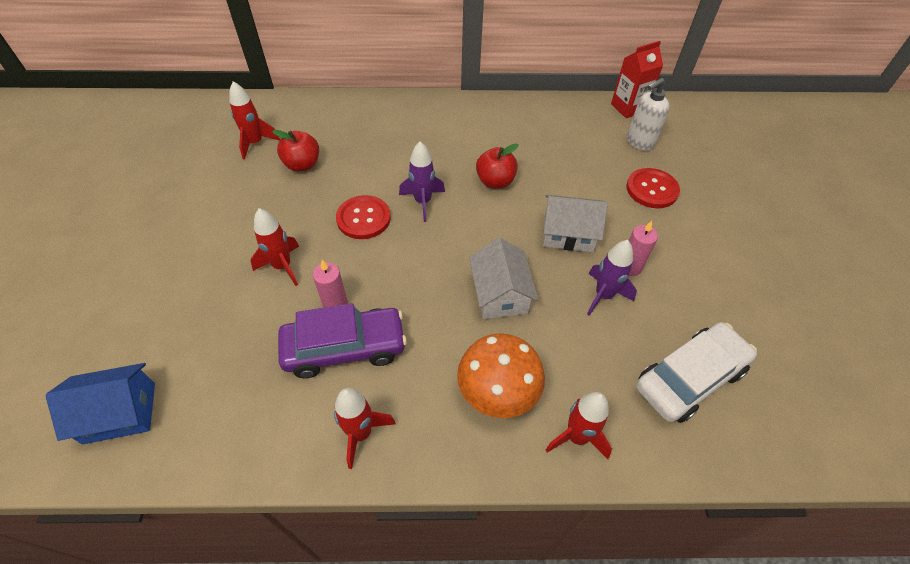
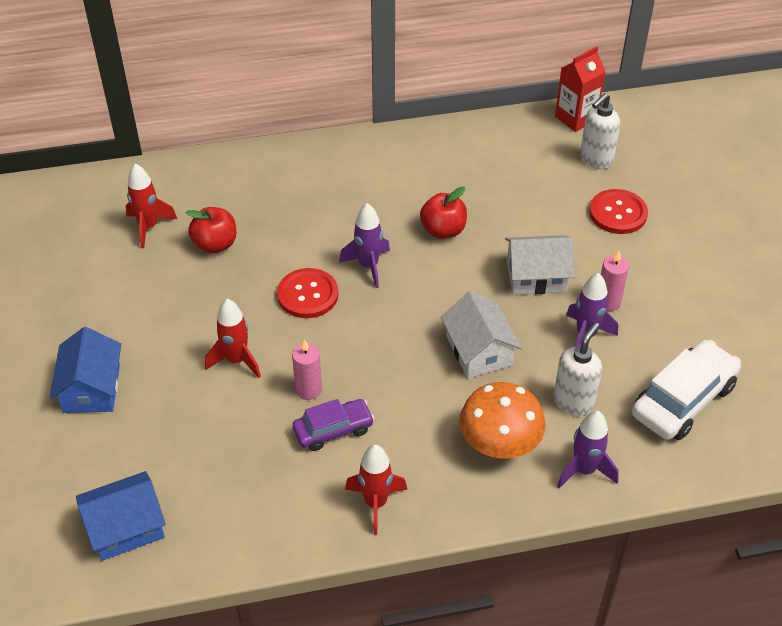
camera: 10 degrees left, 5 degrees down
purple car [278,303,407,378] -> purple car [293,399,375,451], size x0.62
red rocket [546,392,612,459] -> purple rocket [557,411,619,488]
none -> blue house [50,327,121,413]
none -> white soap dispenser [553,322,602,416]

